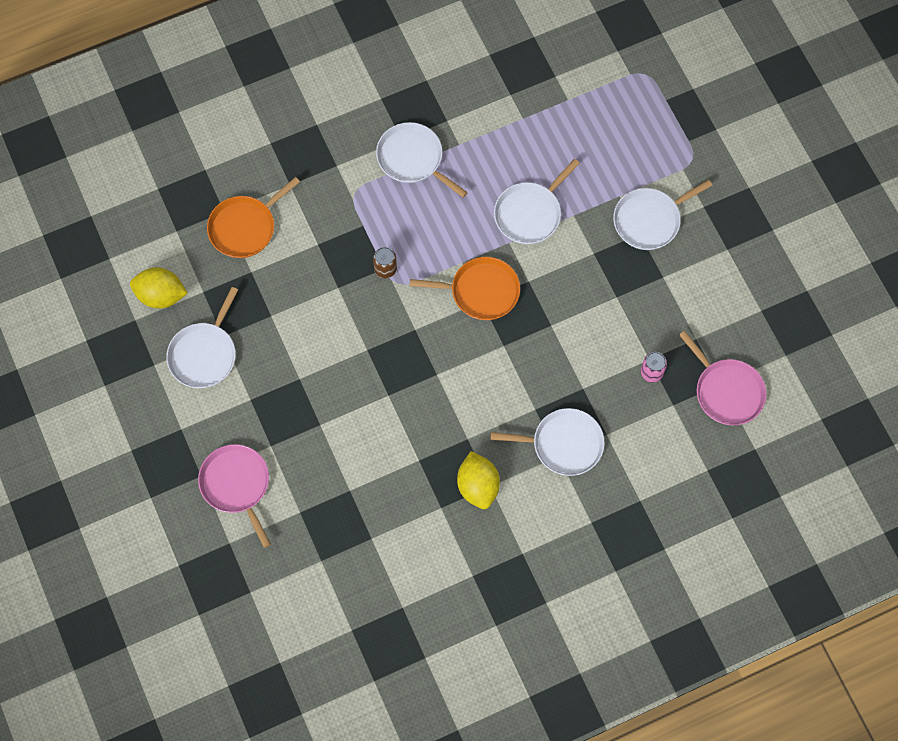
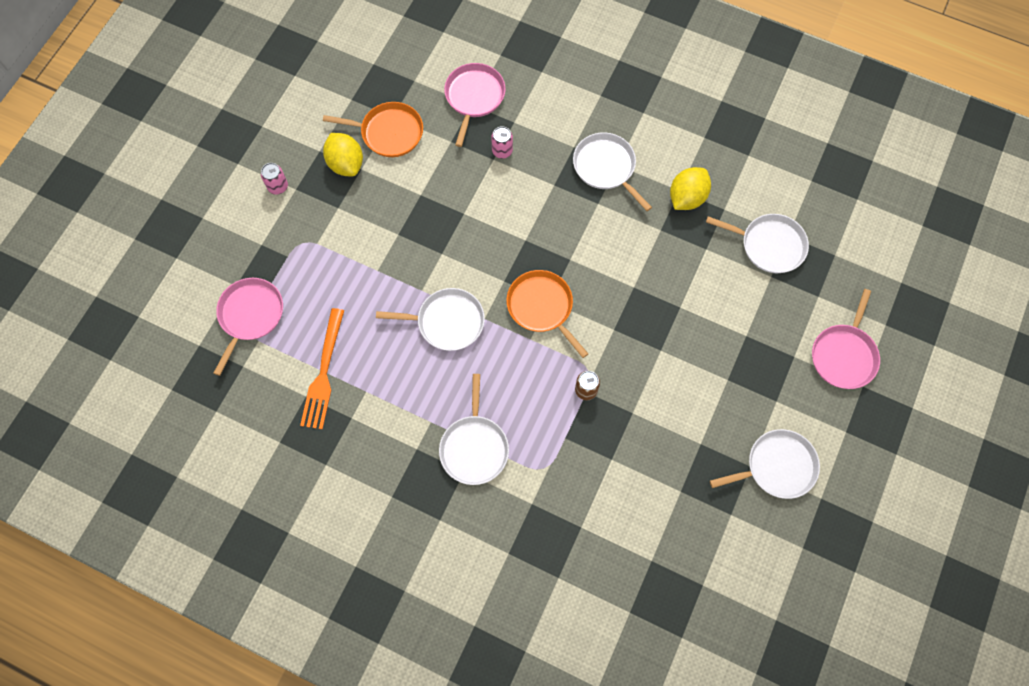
camera: 130 degrees left, 0 degrees up
yellow lemon [130,267,188,309] -> yellow lemon moved to [323,133,363,176]
orange pan [207,177,300,258] -> orange pan moved to [323,102,423,157]
white pan [613,180,713,250] -> white pan moved to [706,214,809,273]
none -> pink pan [214,278,283,376]
none -> pink can [261,163,288,195]
none -> orange fork [300,308,344,429]

